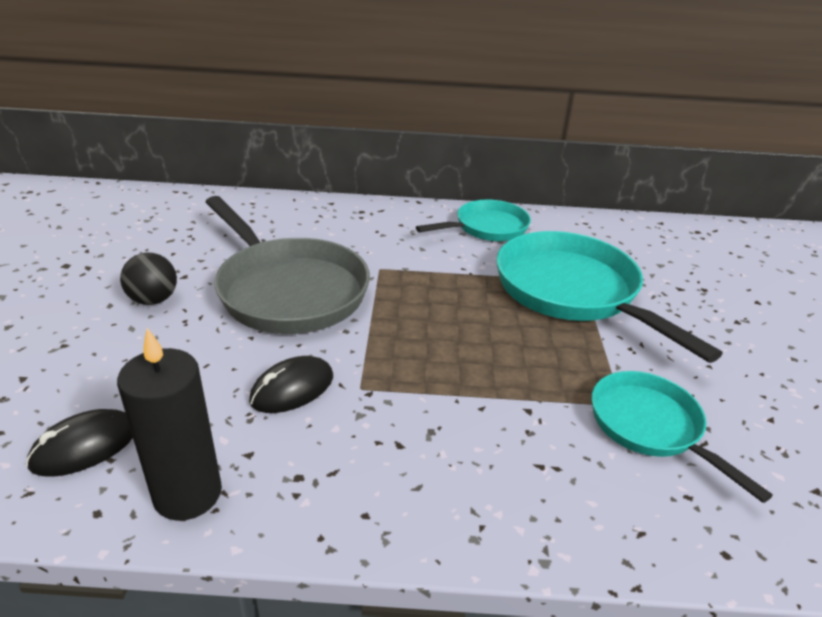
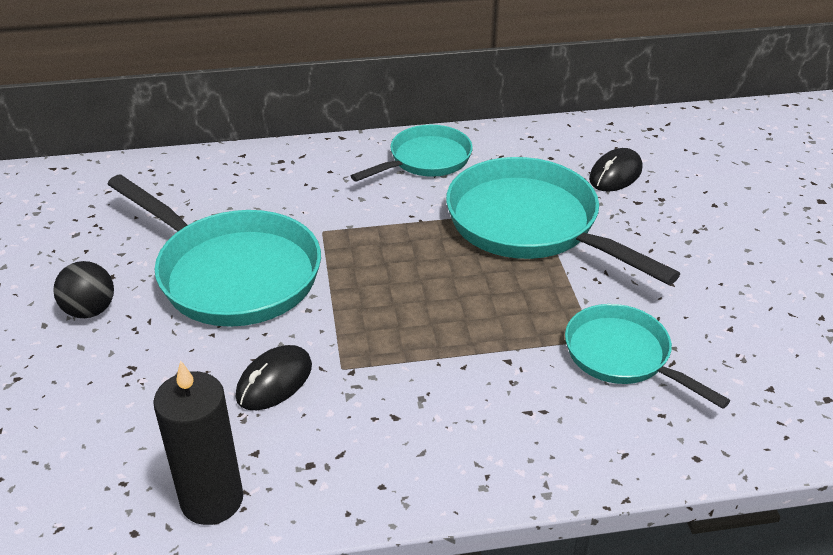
camera: 10 degrees left, 5 degrees up
black mouse [26,409,133,477] -> black mouse moved to [589,148,642,192]
grey pan [206,196,370,334] -> turquoise pan [108,174,321,327]

